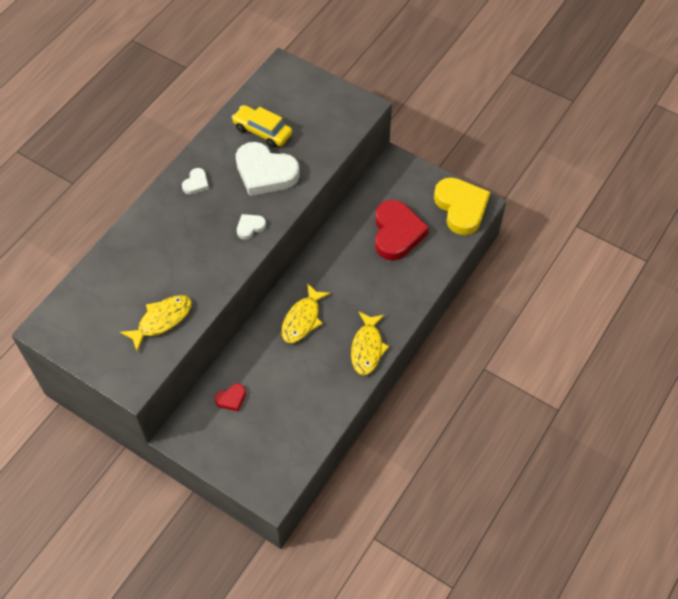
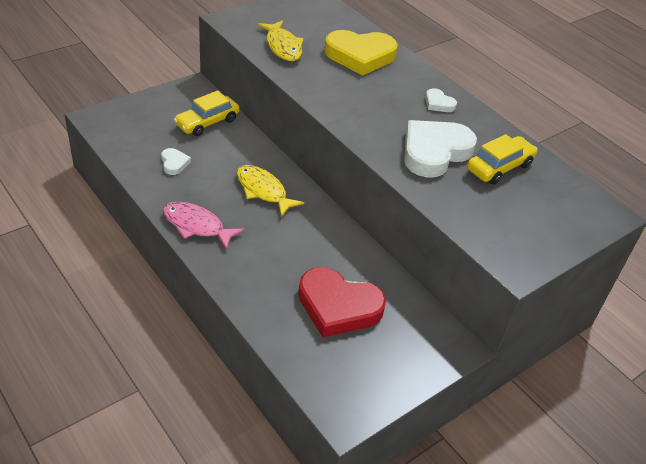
camera: 105 degrees right, 15 degrees down
red heart [215,384,246,411] -> yellow car [173,91,240,136]
white heart [237,214,266,240] -> white heart moved to [161,148,191,175]
yellow fish [351,311,389,375] -> pink fish [163,202,244,250]
yellow heart [434,178,490,235] -> yellow heart moved to [324,30,398,76]

